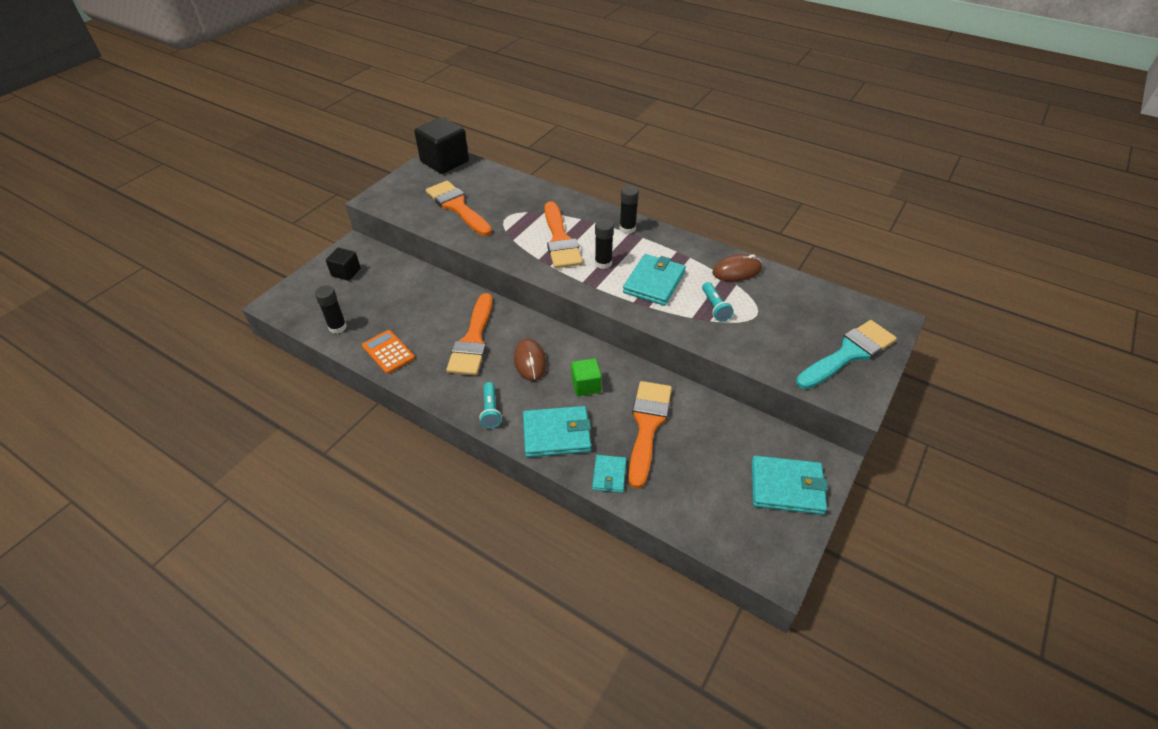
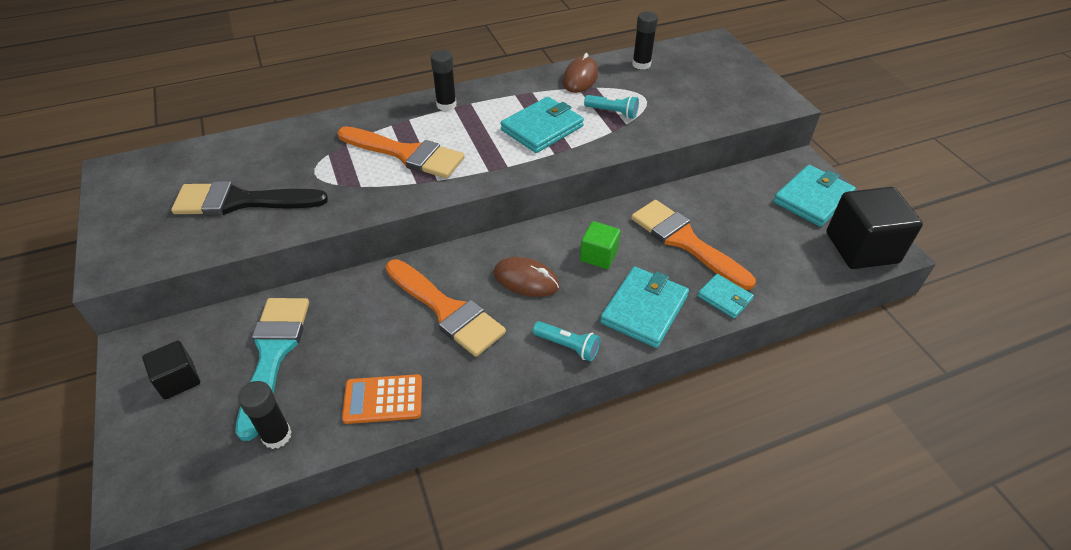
camera: 55 degrees left, 0 degrees up
black cube [414,117,469,174] -> black cube moved to [826,187,923,269]
orange brush [426,181,492,236] -> black brush [171,181,328,215]
black glue stick [595,219,614,269] -> black glue stick moved to [632,12,658,70]
turquoise wallet [623,254,686,306] -> turquoise wallet turned 75 degrees clockwise [500,97,584,153]
turquoise brush [796,320,897,389] -> turquoise brush moved to [235,298,309,441]

